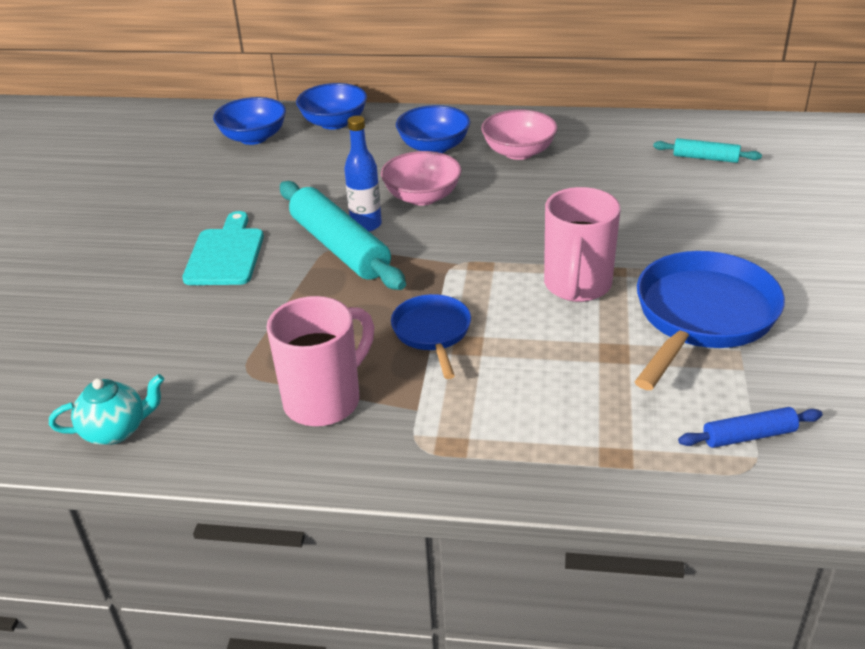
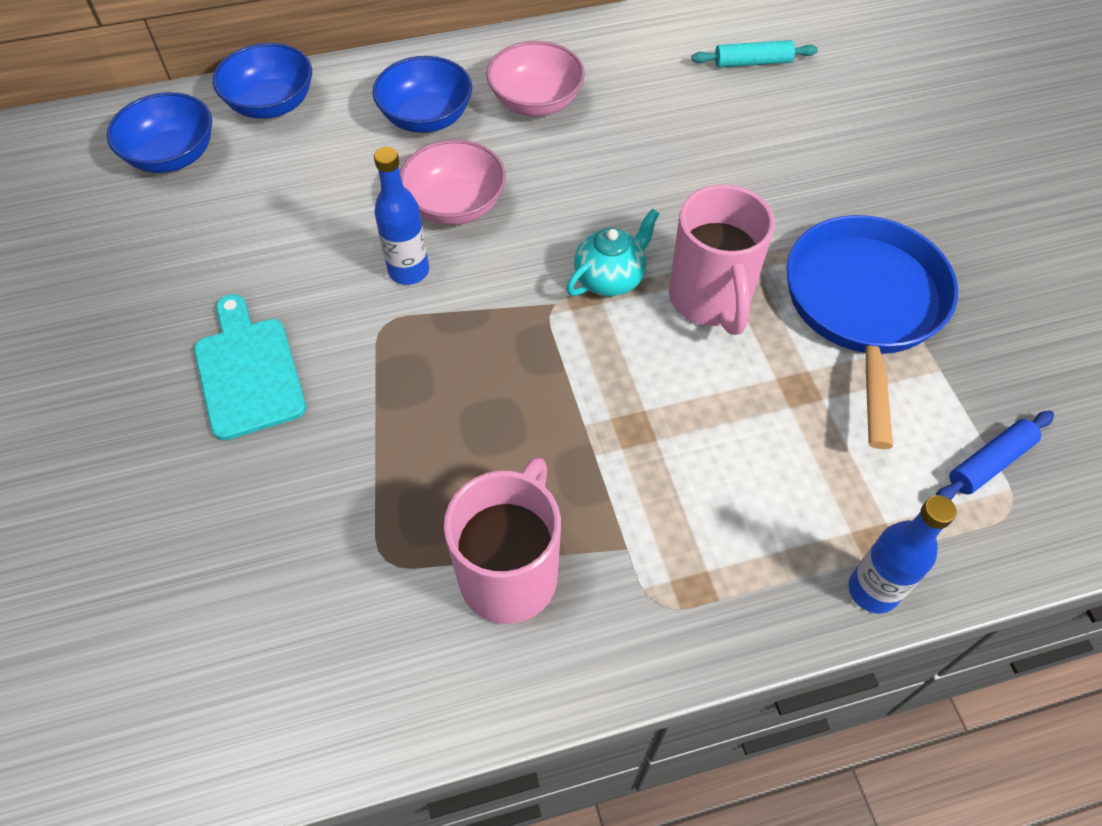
camera: 25 degrees left, 20 degrees up
turquoise teapot [49,374,164,445] -> turquoise teapot moved to [566,209,659,297]
turquoise rolling pin [280,181,406,290] -> none
blue pan [391,294,471,379] -> none
none -> blue bottle [849,495,957,614]

